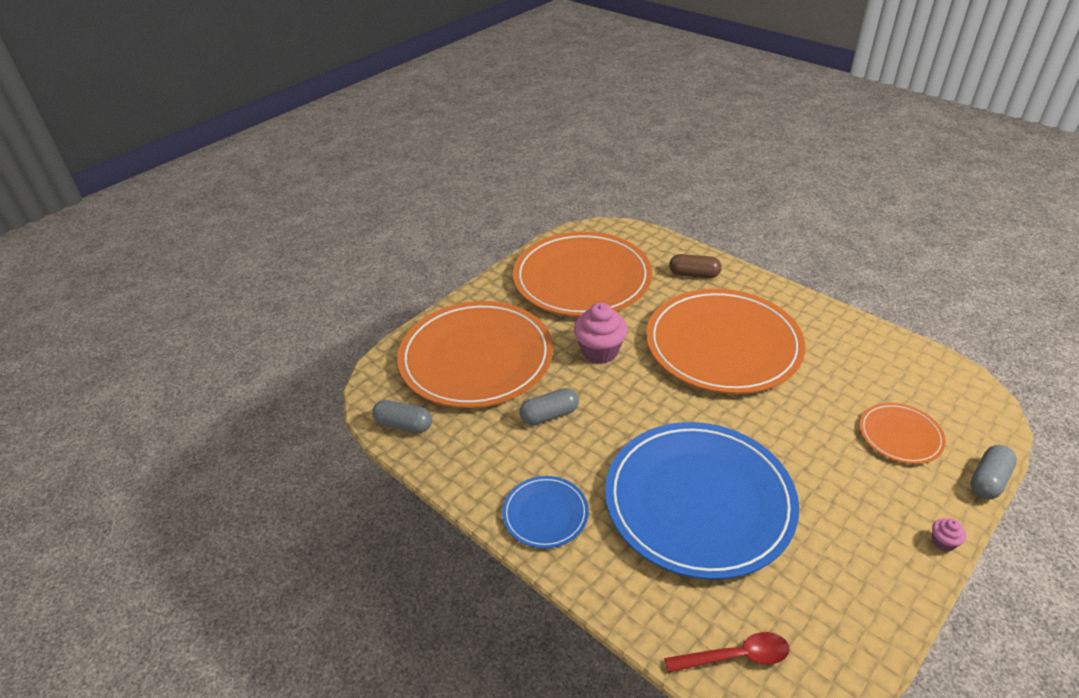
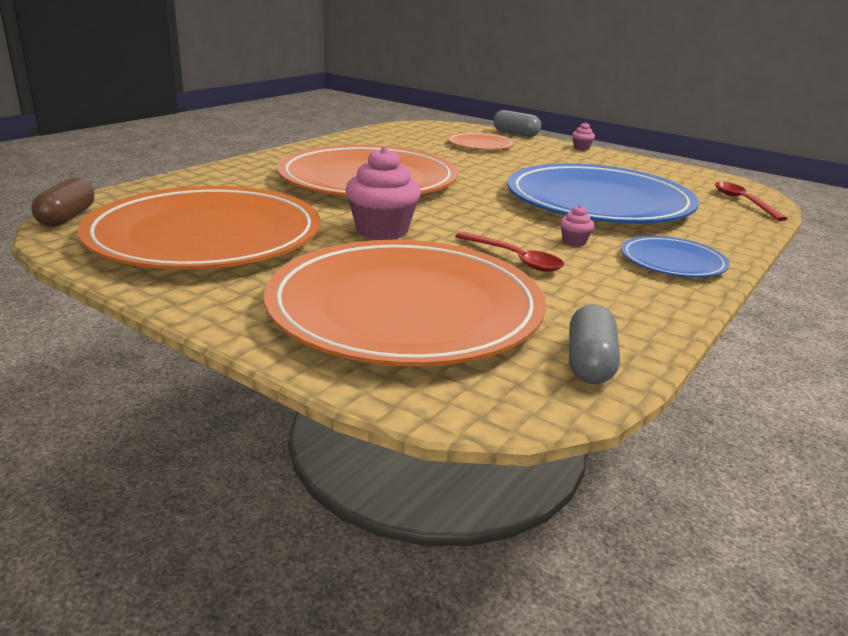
camera: 100 degrees left, 15 degrees down
grey capsule [519,388,579,425] -> red spoon [455,232,564,272]
brown capsule [669,254,722,278] -> brown capsule moved to [31,178,94,227]
none -> pink cupcake [560,205,594,246]

